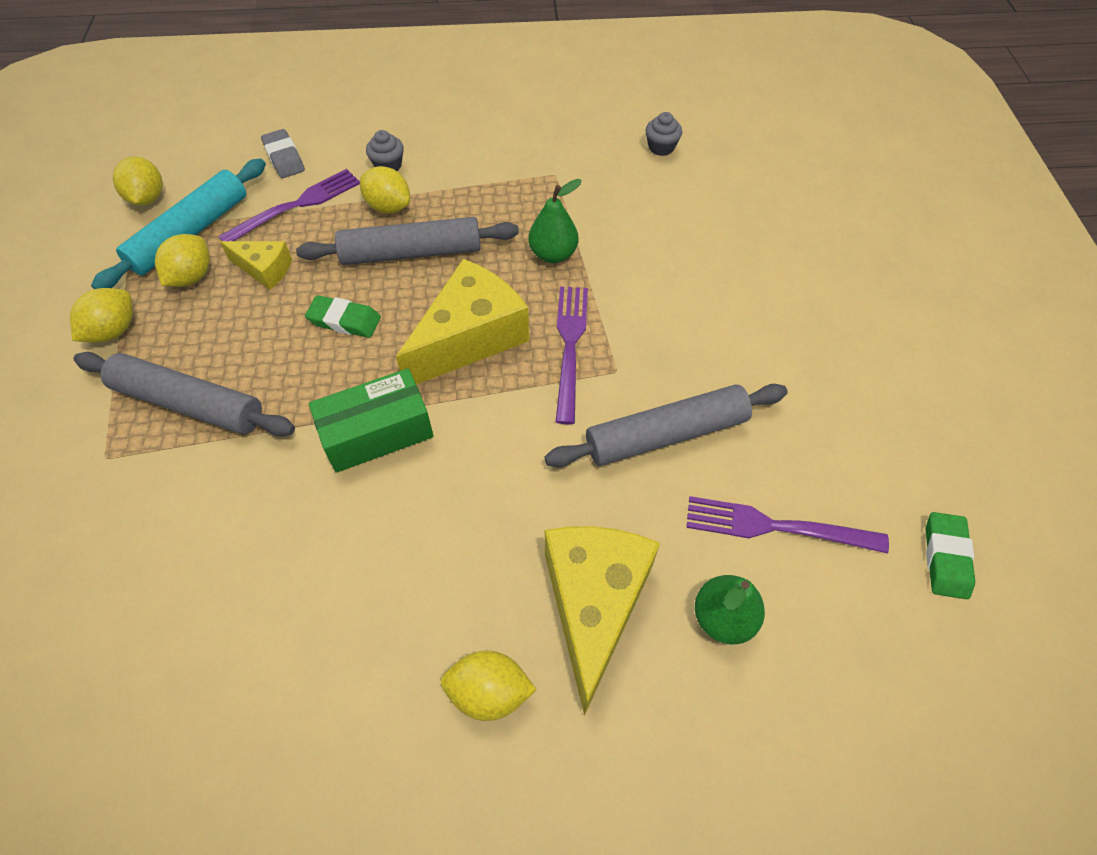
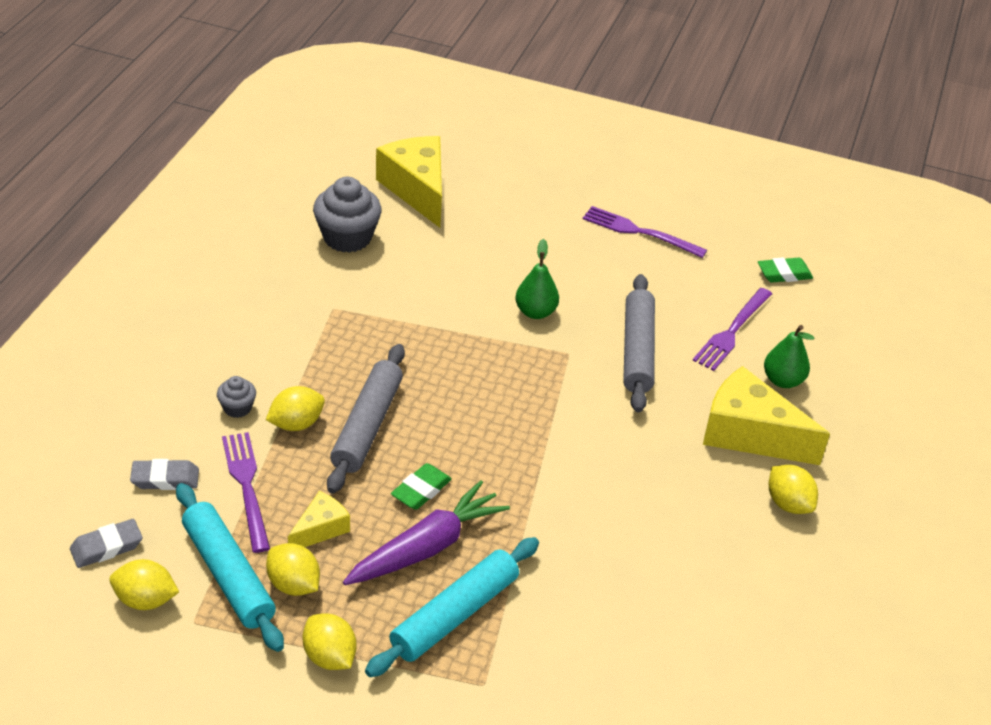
camera: 70 degrees left, 15 degrees down
grey rolling pin [74,352,295,436] -> turquoise rolling pin [365,537,539,677]
green box [309,368,434,473] -> none
yellow cheese [396,259,529,385] -> yellow cheese moved to [376,136,442,228]
yellow lemon [441,651,536,721] -> yellow lemon turned 60 degrees counterclockwise [769,465,818,514]
green pear [529,179,582,263] -> green pear moved to [515,239,559,319]
purple fork [556,287,588,424] -> purple fork moved to [583,206,707,258]
grey cupcake [646,112,682,156] -> grey cupcake [313,177,382,253], size x1.97
green eraser [926,512,975,599] -> green eraser turned 45 degrees counterclockwise [758,258,813,282]
none -> grey eraser [70,519,142,568]
none -> purple carrot [343,480,510,585]

